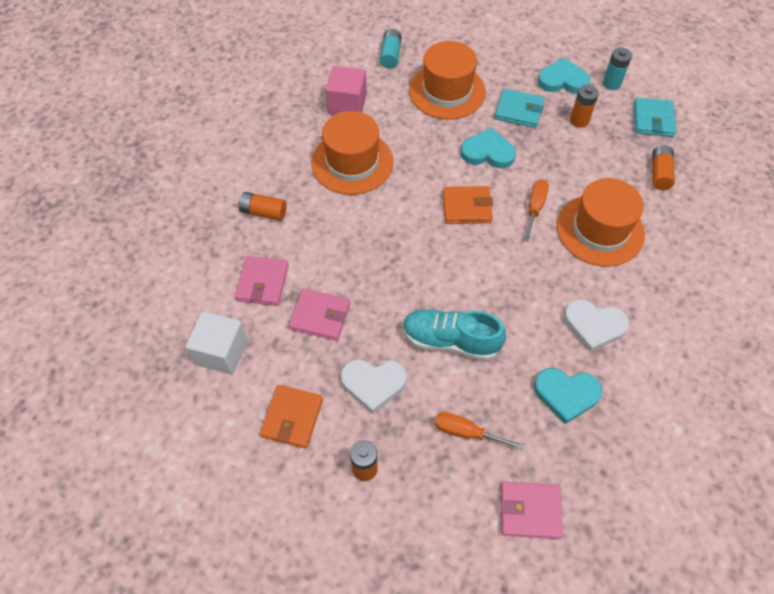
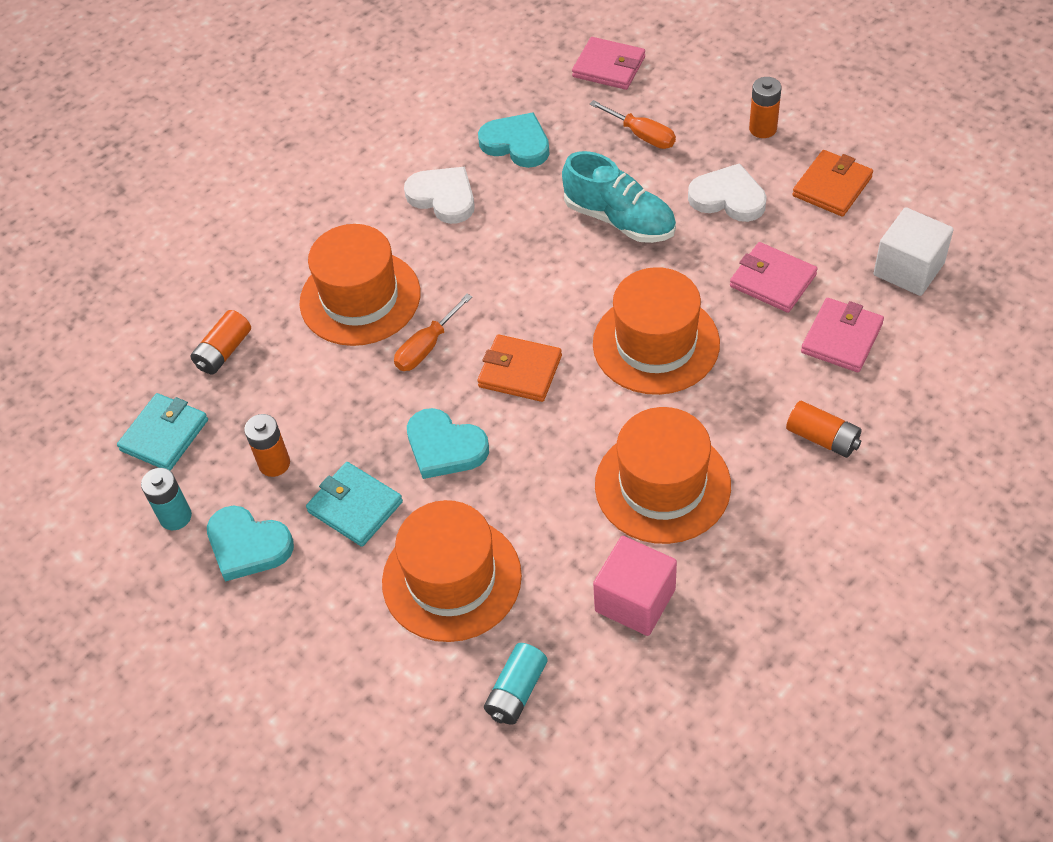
camera: 155 degrees left, 5 degrees down
none -> orange hat [593,267,720,395]

